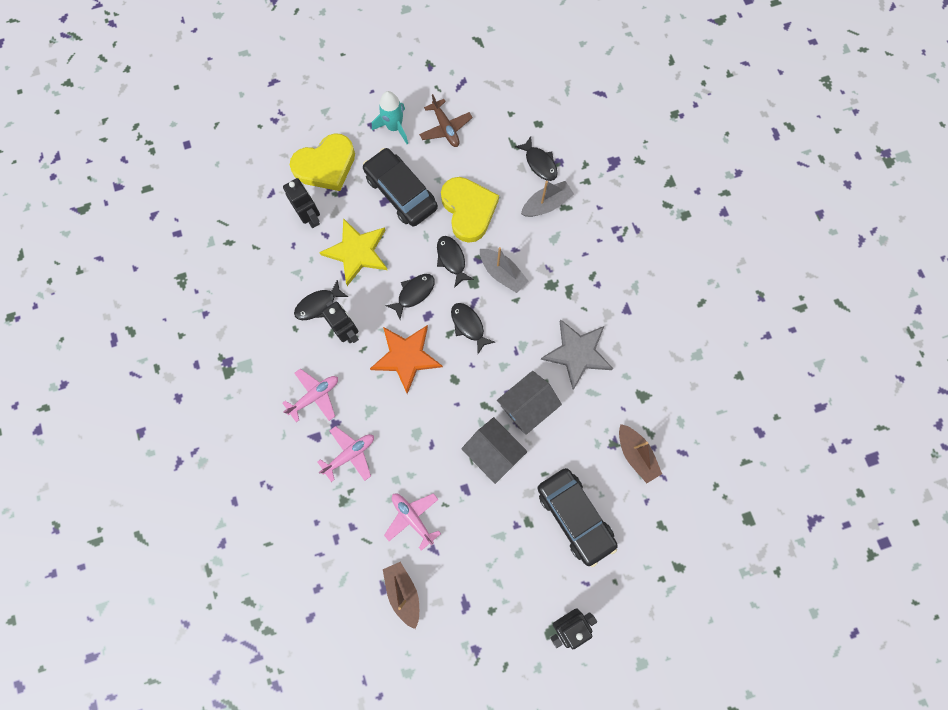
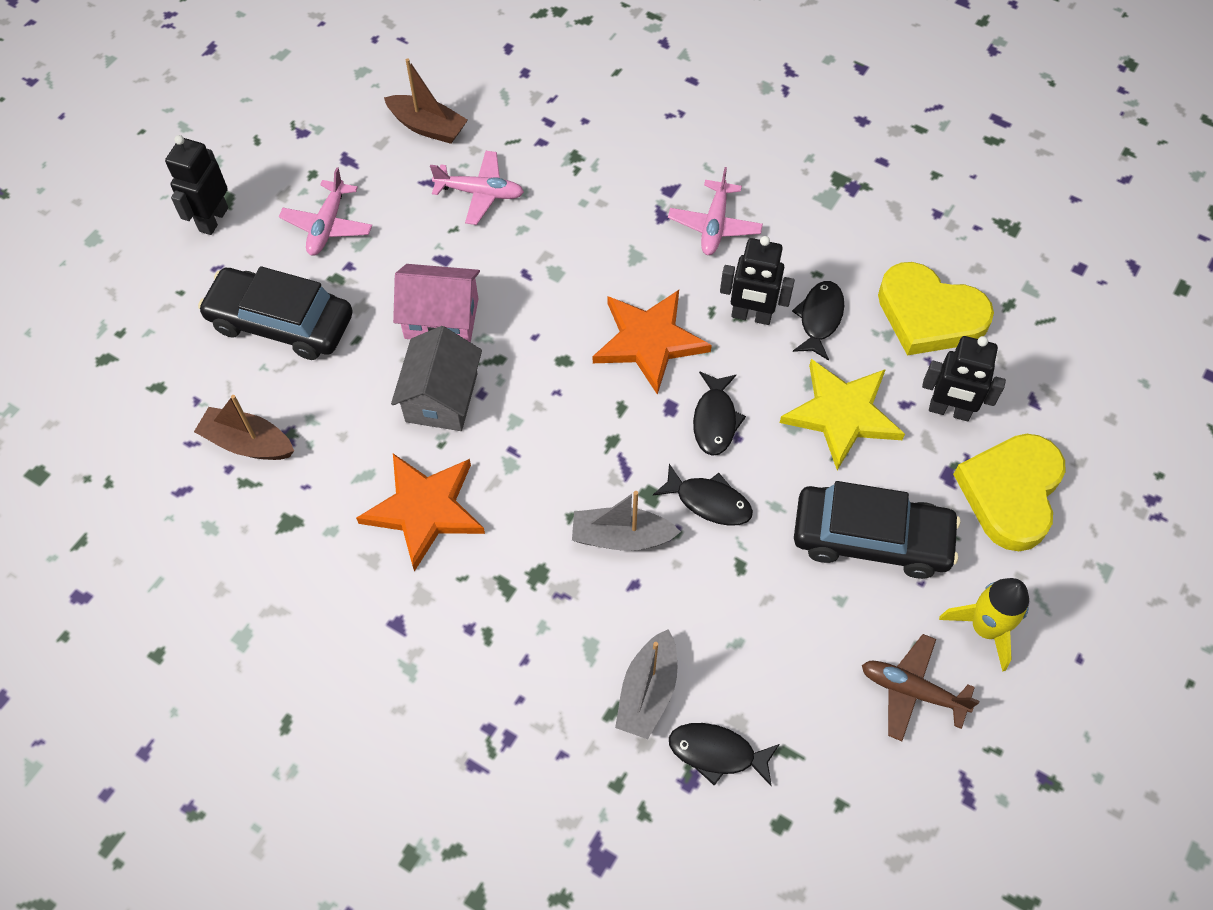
camera: 140 degrees right, 15 degrees down
pink plane [317,426,374,482] -> pink plane moved to [279,167,372,256]
turquoise rocket [372,91,408,144] -> yellow rocket [939,578,1029,672]
yellow heart [441,177,499,243] -> yellow heart moved to [878,262,994,355]
black fish [451,303,495,354] -> none
grey house [461,417,527,484] -> pink house [393,264,480,343]
grey star [541,319,613,390] -> orange star [356,454,485,572]

